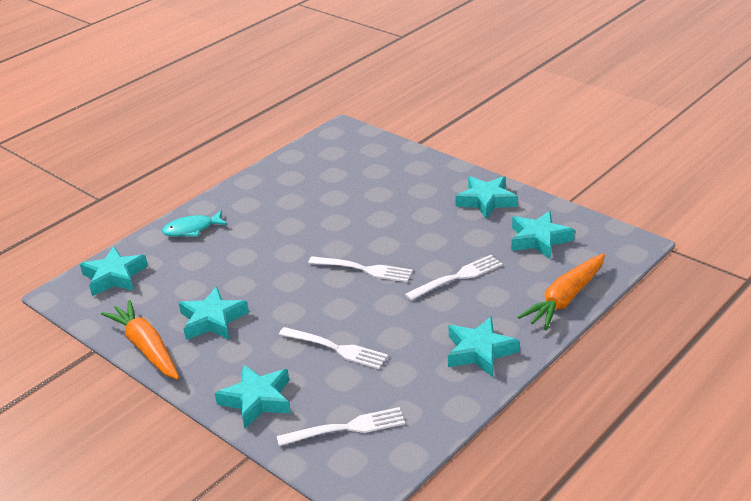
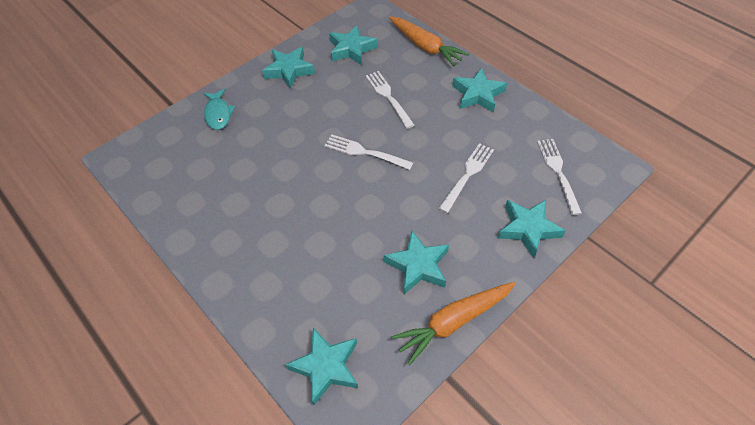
camera: 85 degrees left, 20 degrees up
turquoise fish [162,210,228,237] -> turquoise fish moved to [203,89,235,130]
white fork [308,256,413,282] -> white fork turned 90 degrees counterclockwise [324,134,413,170]

